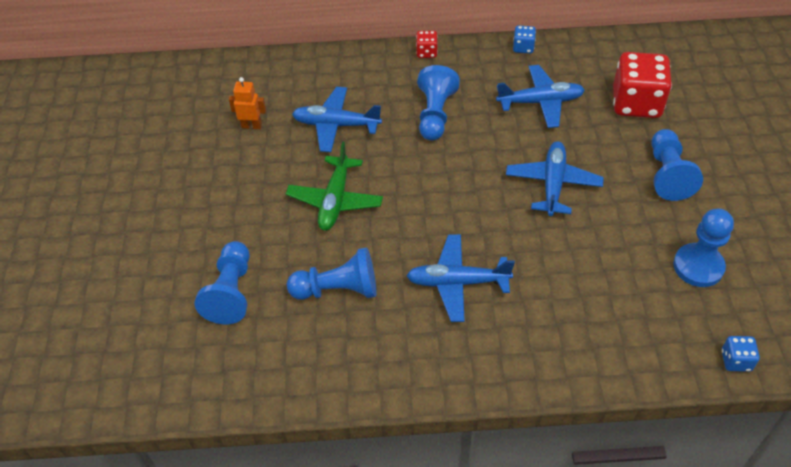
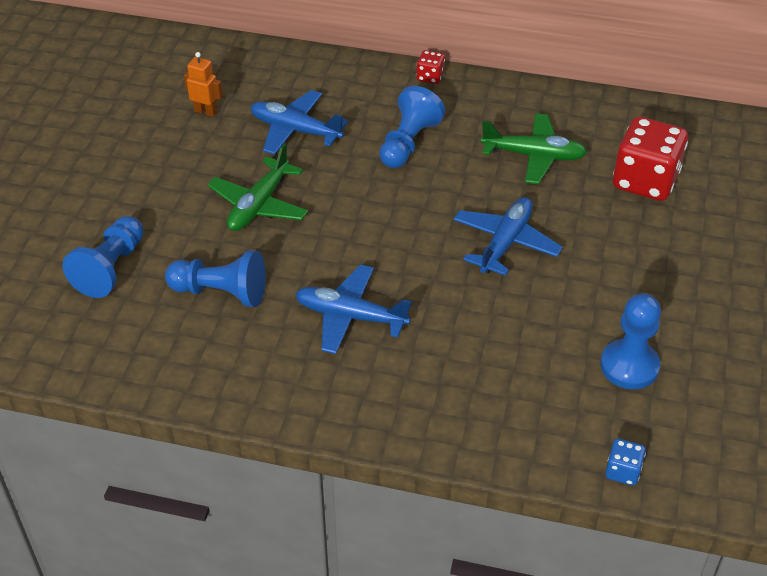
camera: 15 degrees right, 5 degrees down
blue plane [496,65,585,128] -> green plane [481,113,587,184]
blue dice [513,25,536,54] -> none
blue pawn [651,129,703,201] -> none

